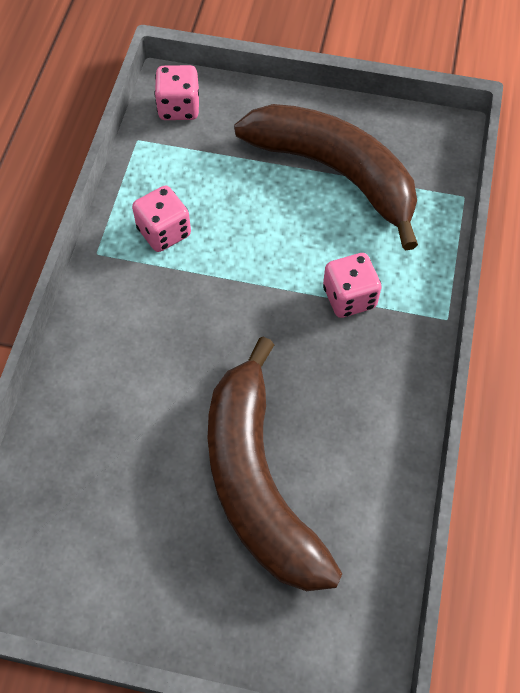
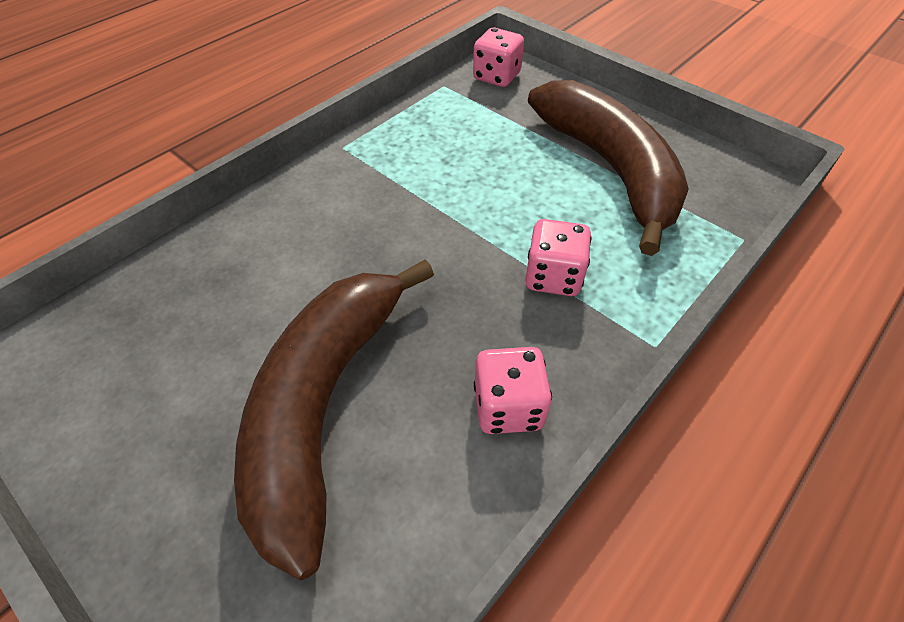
camera: 30 degrees right, 10 degrees down
pink dice [132,185,191,252] -> pink dice moved to [474,347,552,434]

